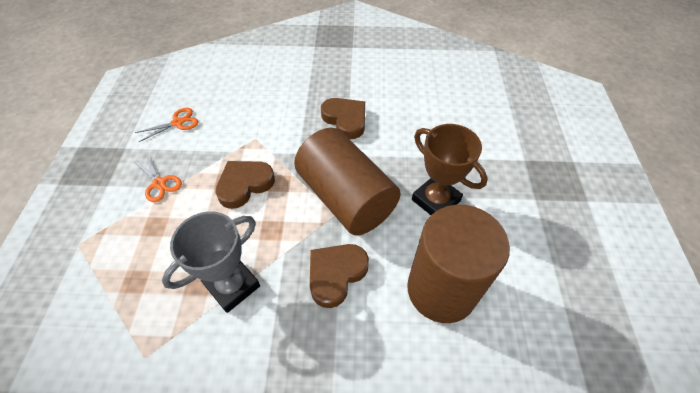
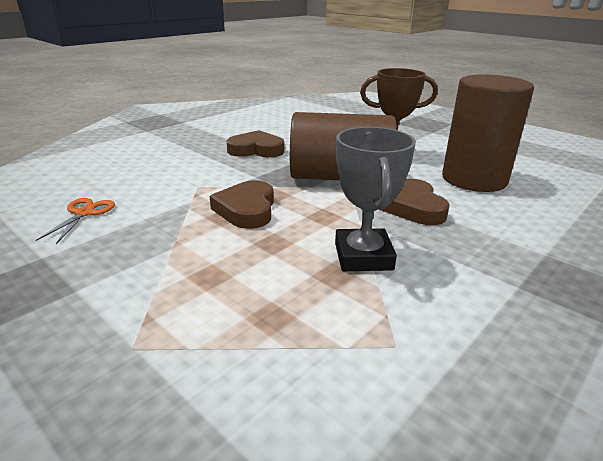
camera: 50 degrees left, 25 degrees down
orange scissors [135,154,182,202] -> none

